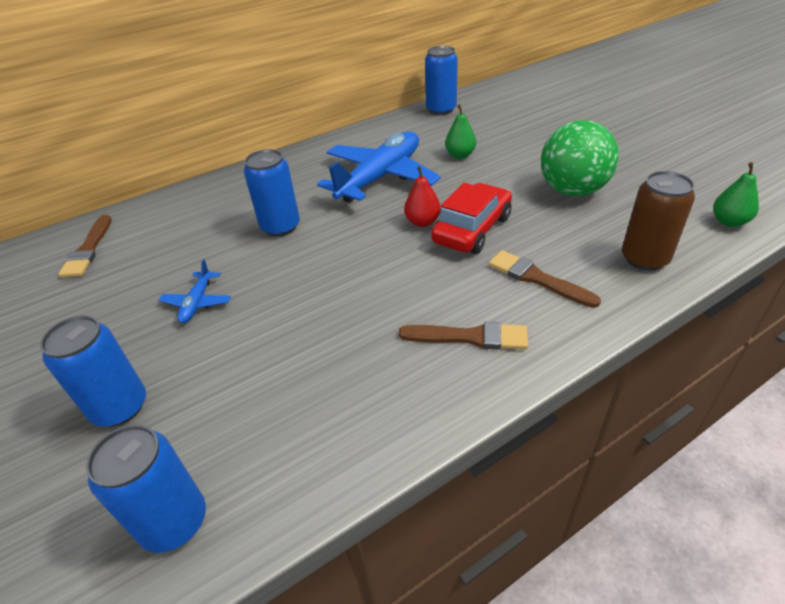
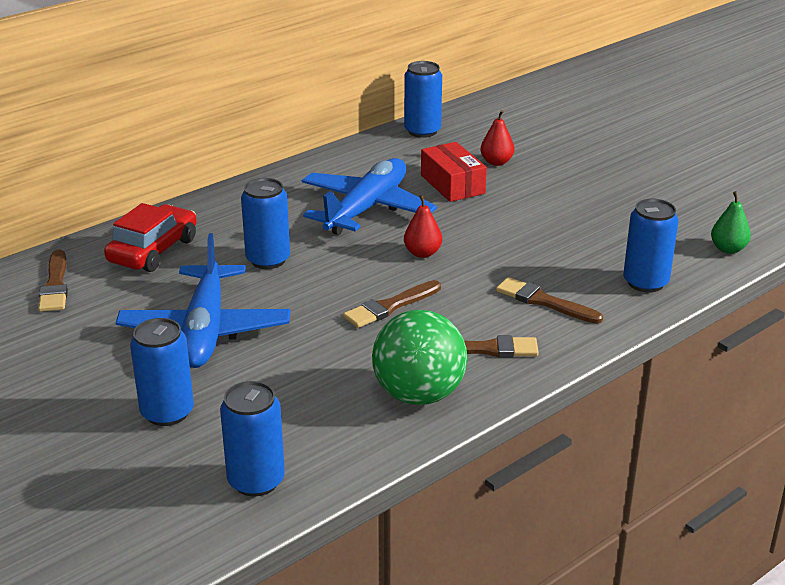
camera: 10 degrees left, 10 degrees down
blue plane [159,259,231,323] -> blue plane [116,233,290,368], size x2.31
red car [431,183,512,254] -> red car moved to [104,203,197,272]
green pear [445,104,476,159] -> red box [421,142,487,202]
green ball [541,120,619,197] -> green ball moved to [372,310,467,405]
brown can [622,171,695,271] -> blue can [623,199,679,292]
none -> brown brush [343,280,441,328]
none -> red pear [481,110,514,166]

